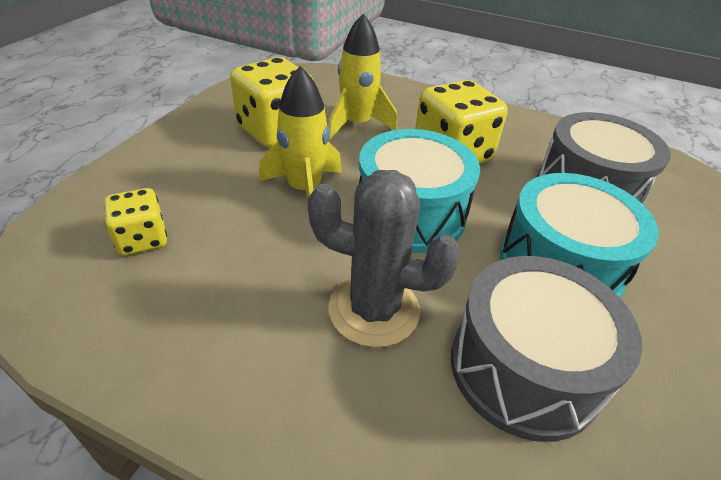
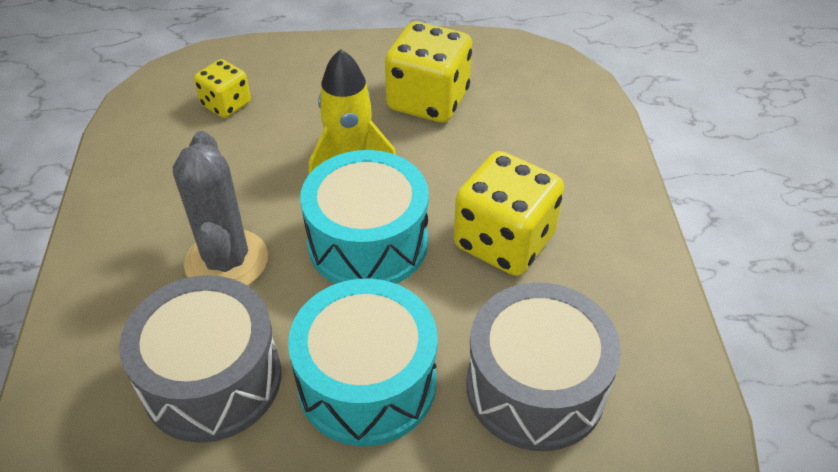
camera: 65 degrees right, 5 degrees up
yellow rocket [328,14,397,140] -> none

